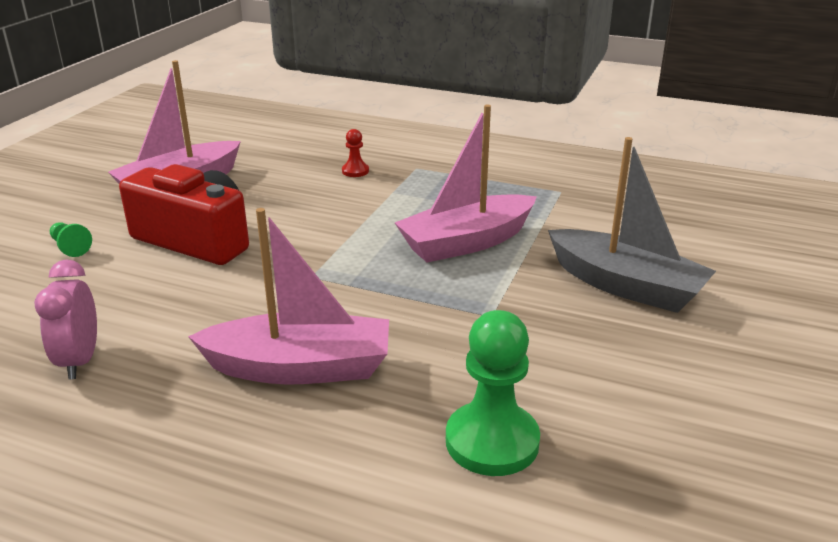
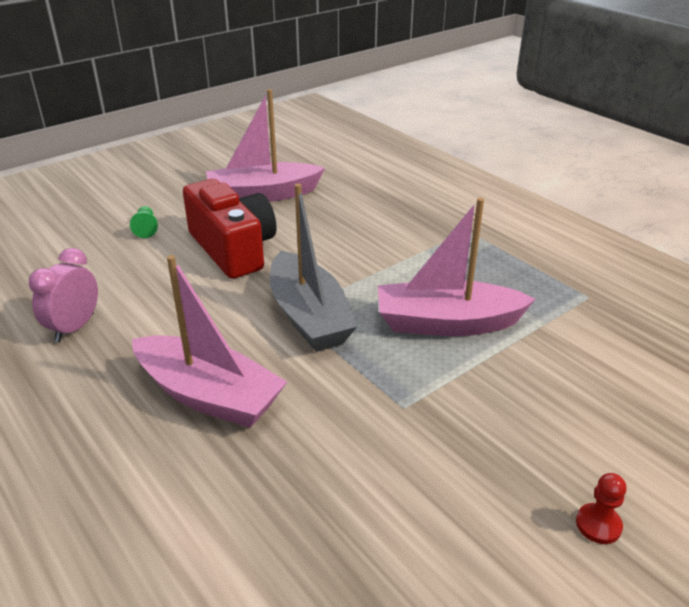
camera: 30 degrees right, 5 degrees up
red pawn [342,129,369,177] -> red pawn moved to [576,473,626,544]
green pawn [446,310,540,476] -> none
grey boat [548,137,716,313] -> grey boat moved to [270,184,358,352]

